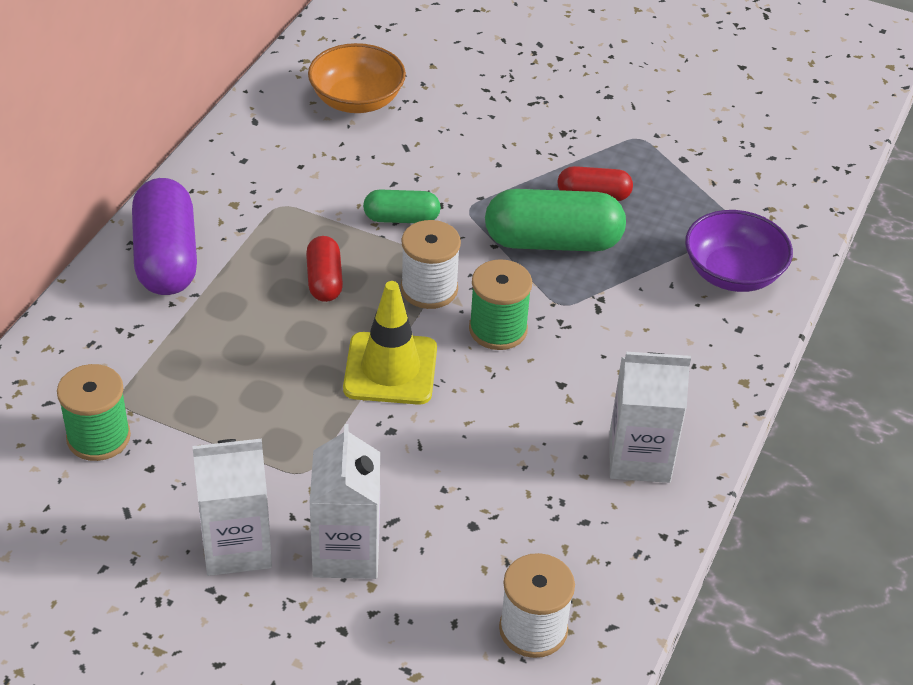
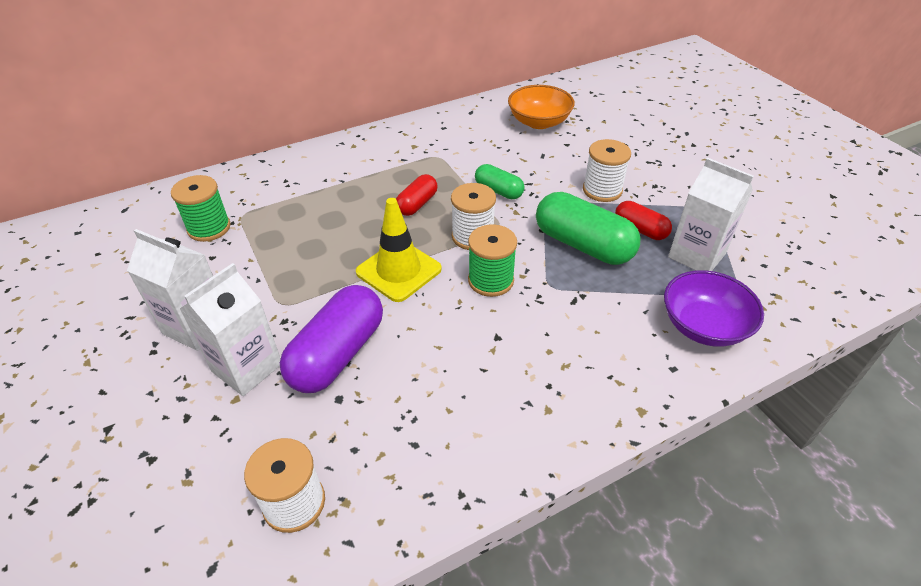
camera: 40 degrees right, 0 degrees up
purple capsule [132,178,197,295] -> purple capsule moved to [280,285,383,393]
white carton [609,352,691,483] -> white carton moved to [668,158,754,271]
none -> white spool [583,139,631,202]

